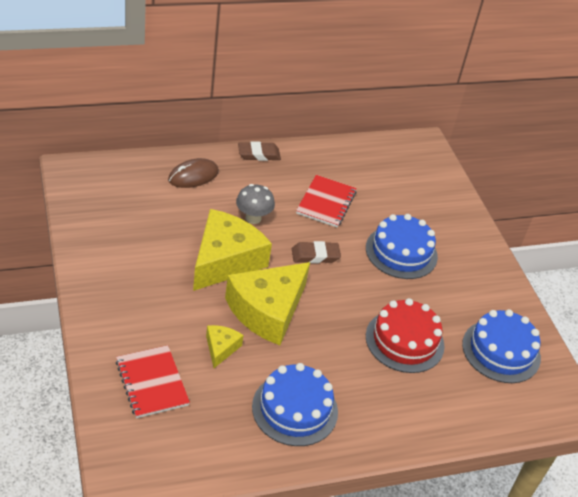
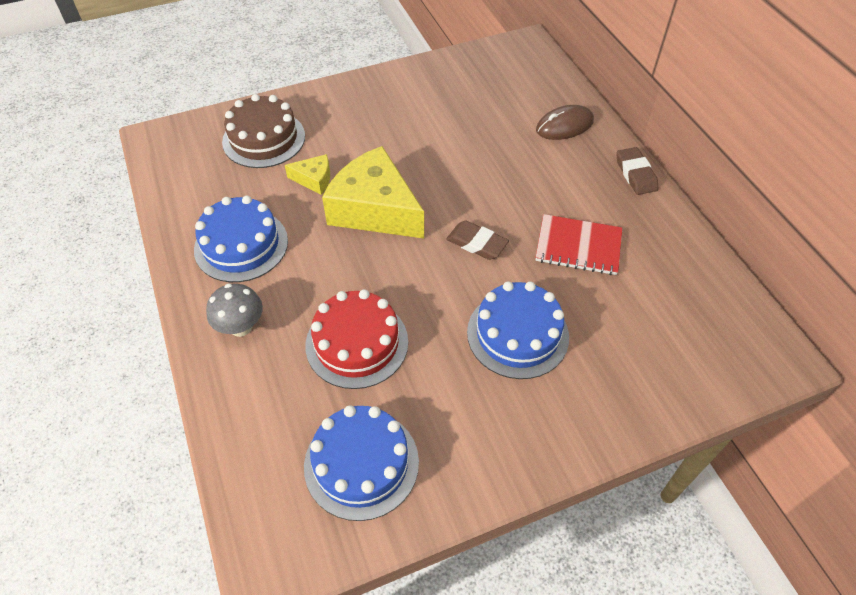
camera: 90 degrees right, 10 degrees up
red notebook [116,345,190,418] -> brown cake [222,94,305,168]
brown mouse [168,158,219,188] -> brown mouse turned 75 degrees counterclockwise [536,105,594,140]
yellow cheese [193,209,272,291] -> none
grey mushroom [236,184,275,224] -> grey mushroom moved to [206,284,263,337]
brown eraser [292,241,341,263] -> brown eraser turned 45 degrees counterclockwise [446,221,509,260]

